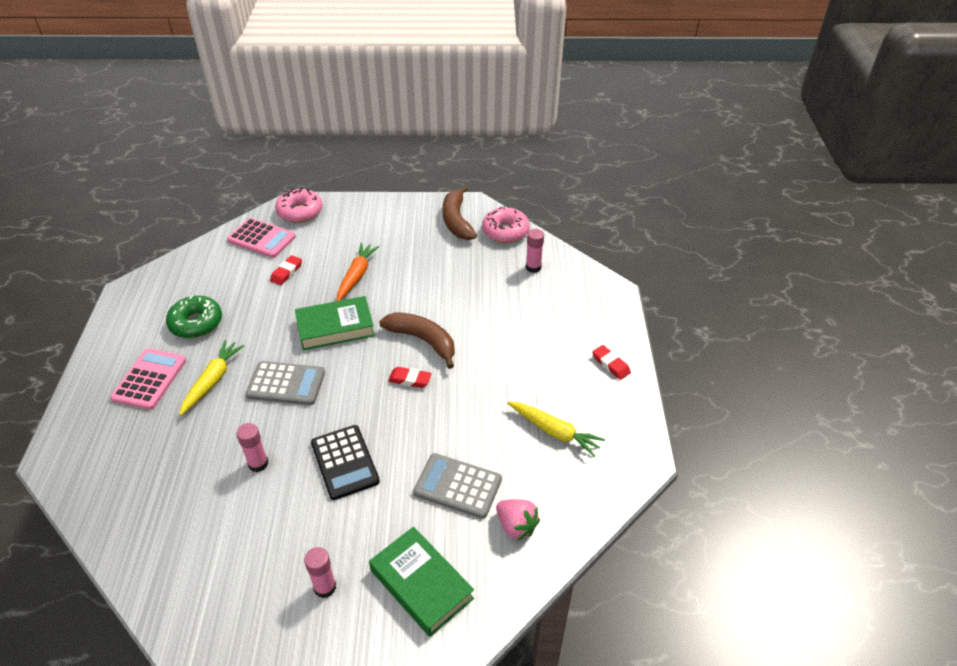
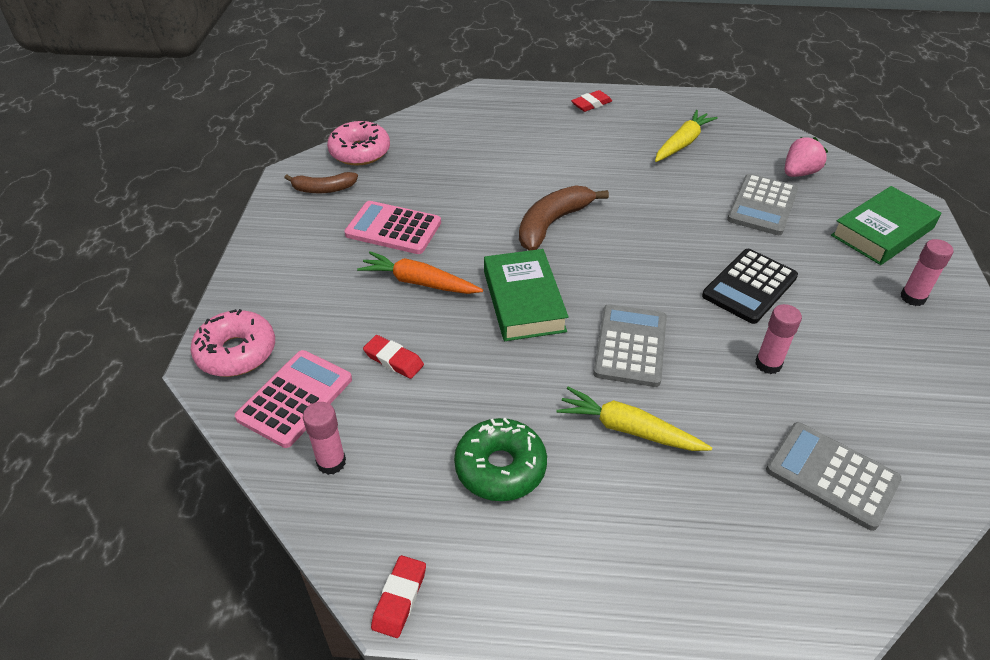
camera: 85 degrees left, 0 degrees up
pink calculator [110,348,186,410] -> pink calculator moved to [345,201,441,254]
black calculator [311,425,380,500] -> black calculator turned 150 degrees clockwise [702,249,798,324]
red eraser [388,367,432,388] -> red eraser moved to [371,555,426,638]
brown banana [443,185,477,240] -> brown banana [284,172,358,193], size x0.63
pink glue stick [526,229,544,273] -> pink glue stick moved to [303,402,346,475]
none -> grey calculator [766,422,902,531]

